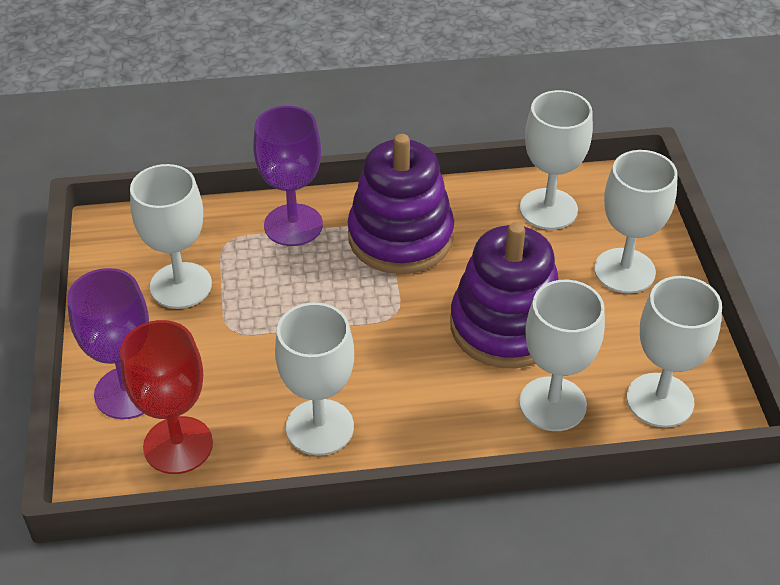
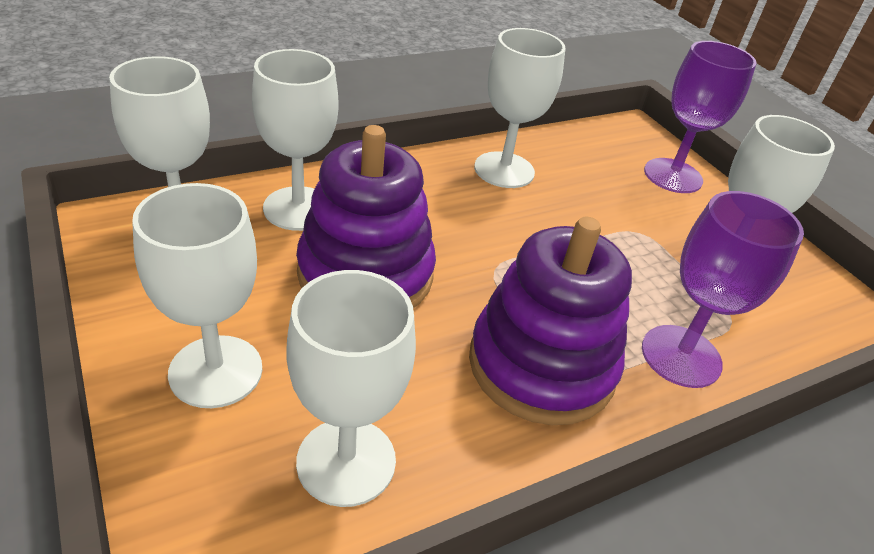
camera: 155 degrees right, 5 degrees down
red goblet [120,320,213,474] -> none

